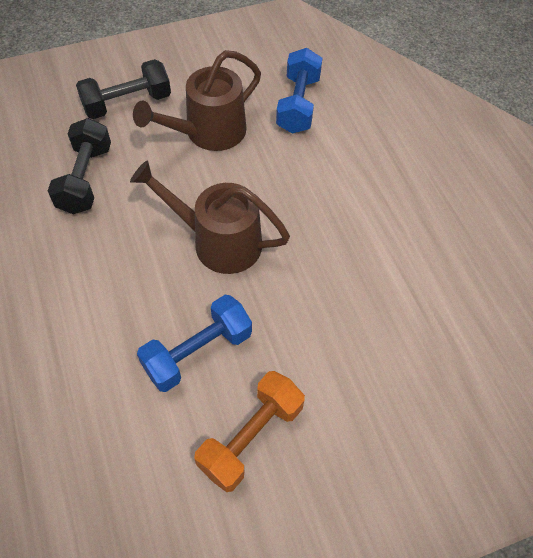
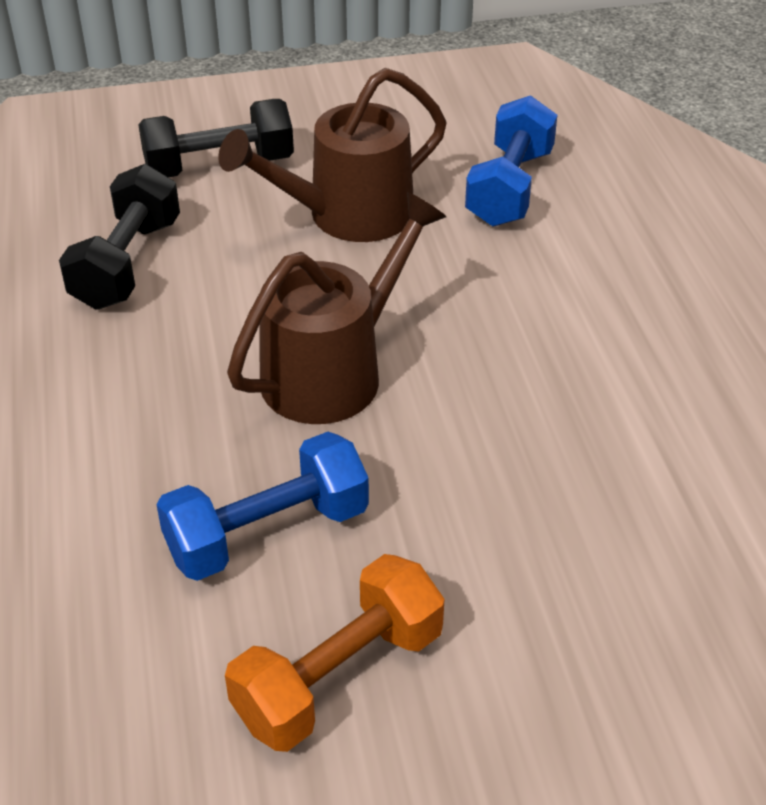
camera: 10 degrees right, 15 degrees down
brown watering can [130,160,290,274] -> brown watering can turned 105 degrees clockwise [227,192,446,424]

